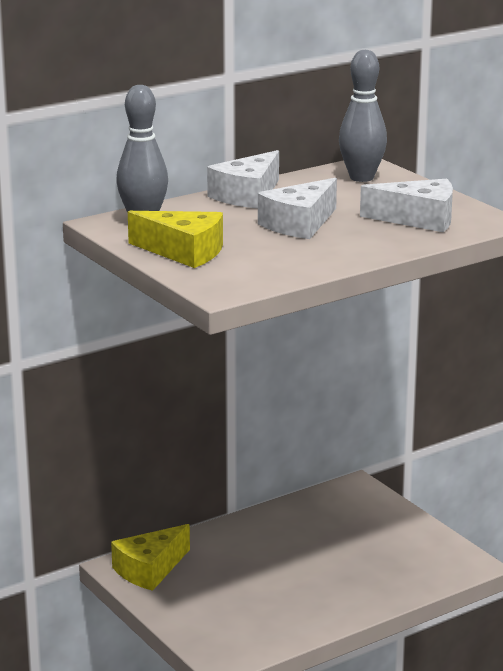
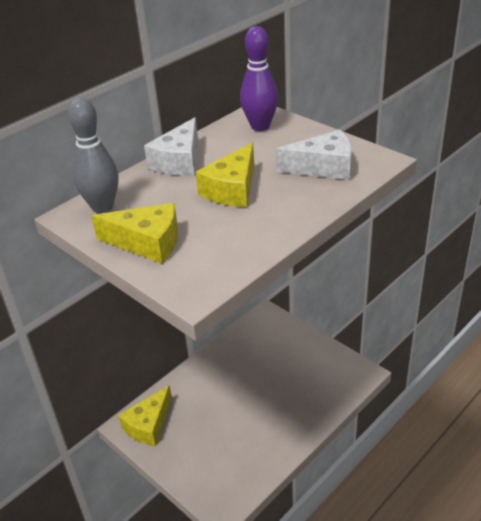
camera: 10 degrees left, 15 degrees up
white cheese [258,178,337,239] -> yellow cheese [196,143,254,207]
grey bowling pin [339,50,387,182] -> purple bowling pin [240,26,278,131]

